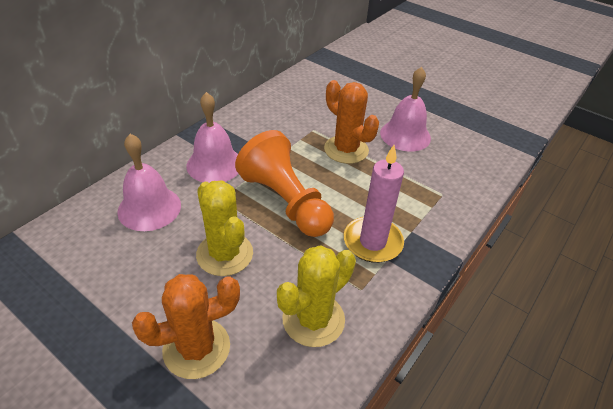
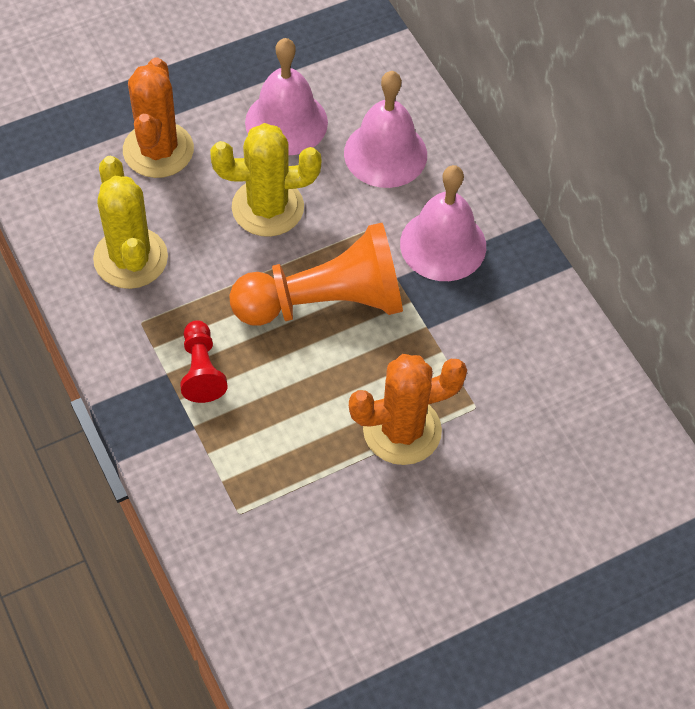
camera: 115 degrees right, 15 degrees up
pink candle [344,145,404,263] -> red pawn [180,320,228,403]
pink bell [380,67,431,152] -> pink bell moved to [245,38,328,155]

